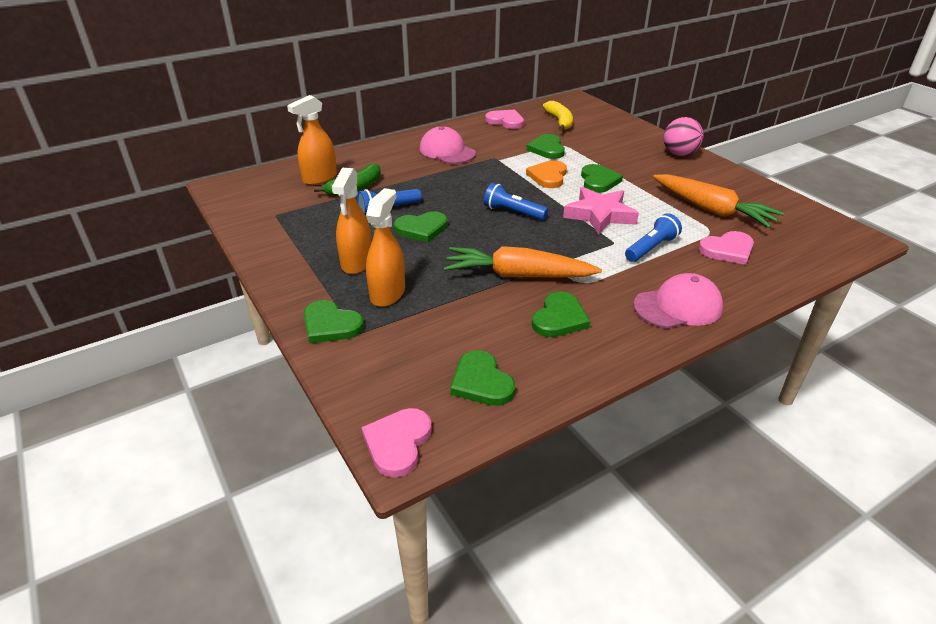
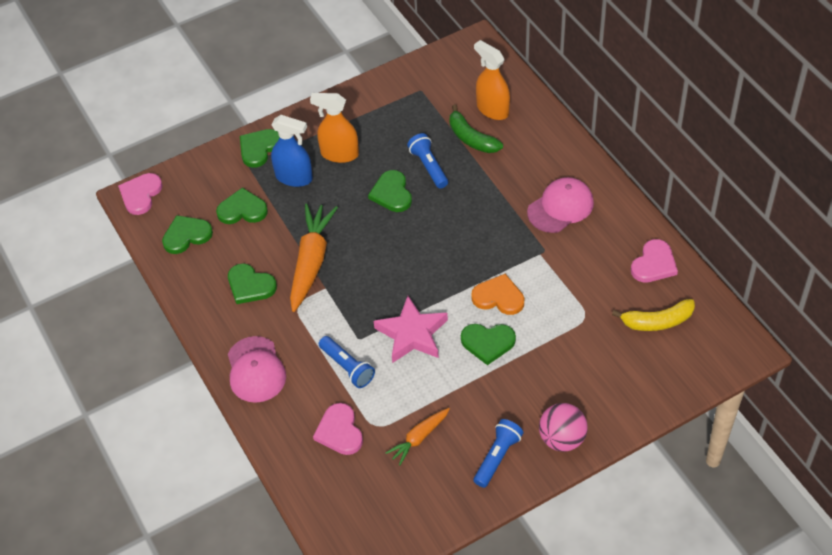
camera: 95 degrees right, 15 degrees up
pink heart [361,408,432,478] -> pink heart turned 90 degrees counterclockwise [118,173,162,215]
orange spray bottle [366,188,405,307] -> blue spray bottle [271,115,313,187]
blue flashlight [484,183,548,220] -> blue flashlight moved to [474,419,524,488]
green heart [526,134,565,159] -> green heart moved to [216,187,268,224]
orange carrot [653,174,784,228] -> orange carrot [386,408,450,465], size x0.55

